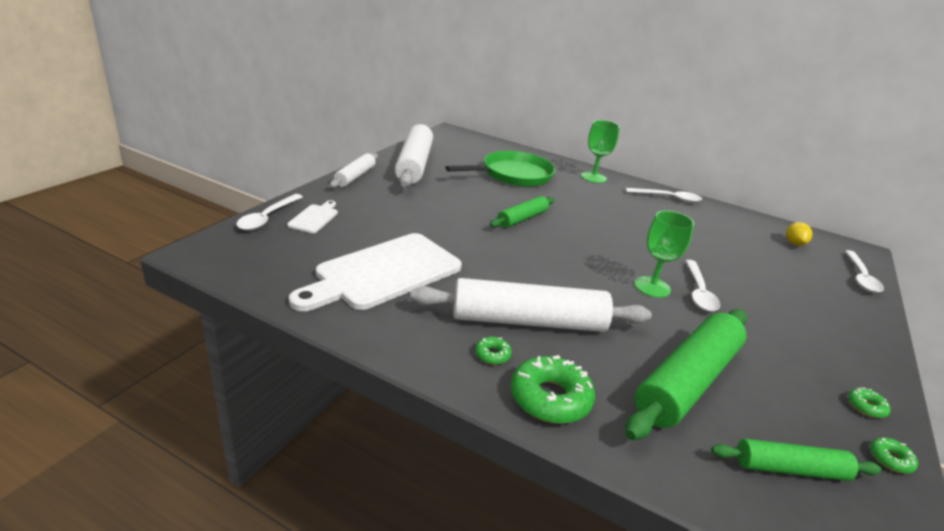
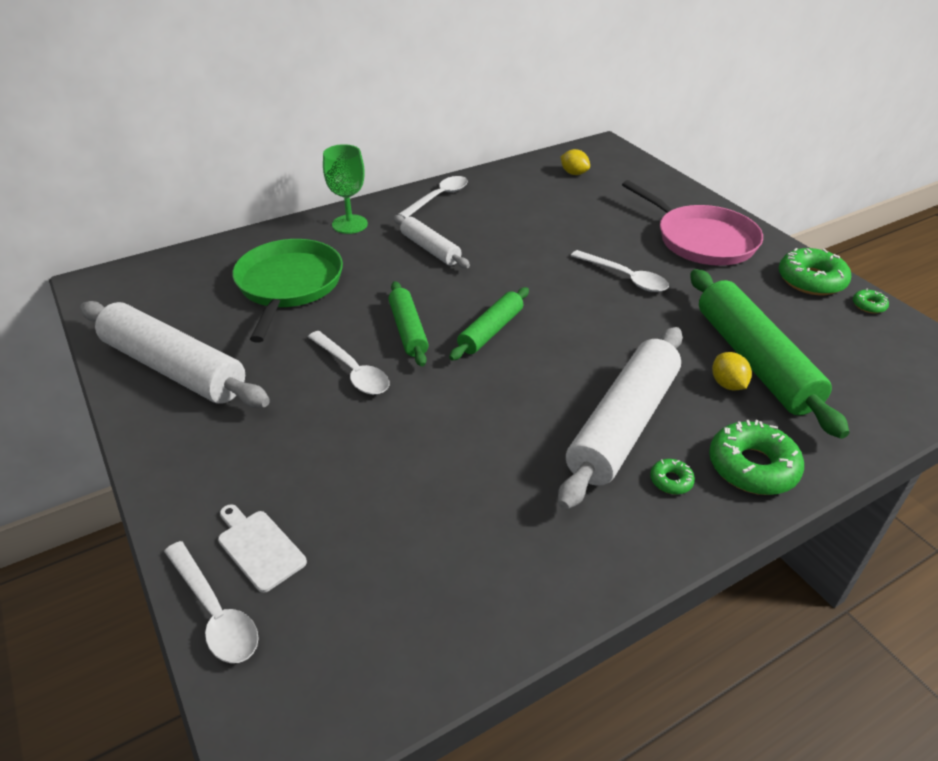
camera: 55 degrees left, 10 degrees up
white cutting board [289,233,462,311] -> none
white rolling pin [330,153,378,188] -> white rolling pin moved to [394,215,470,268]
green goblet [634,210,694,298] -> none
green rolling pin [711,439,882,481] -> green rolling pin moved to [449,287,529,361]
white spoon [845,250,884,293] -> white spoon moved to [308,331,389,395]
green donut [848,387,891,418] -> green donut [779,248,851,295], size x2.11
none -> pink pan [622,180,763,266]
none -> yellow lemon [712,352,752,391]

